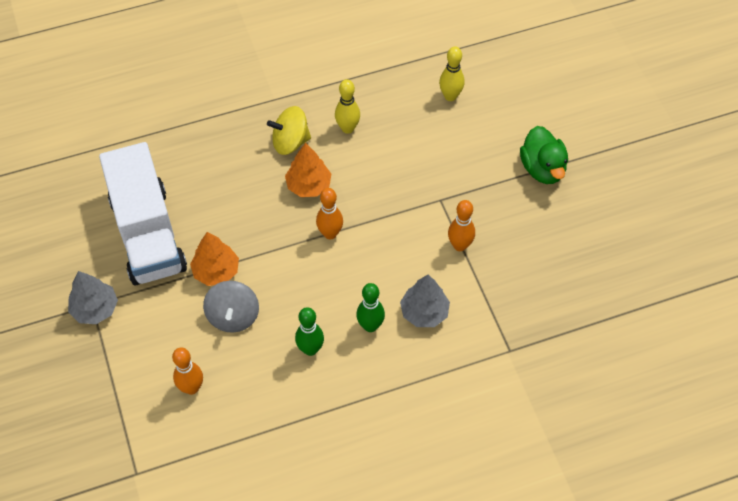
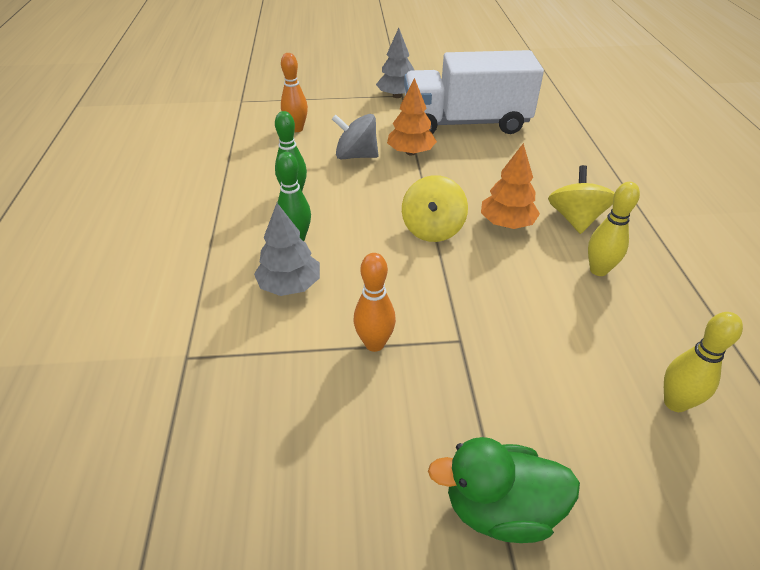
camera: 105 degrees right, 15 degrees down
orange bowling pin [316,188,343,240] -> yellow spinning top [402,175,468,242]

